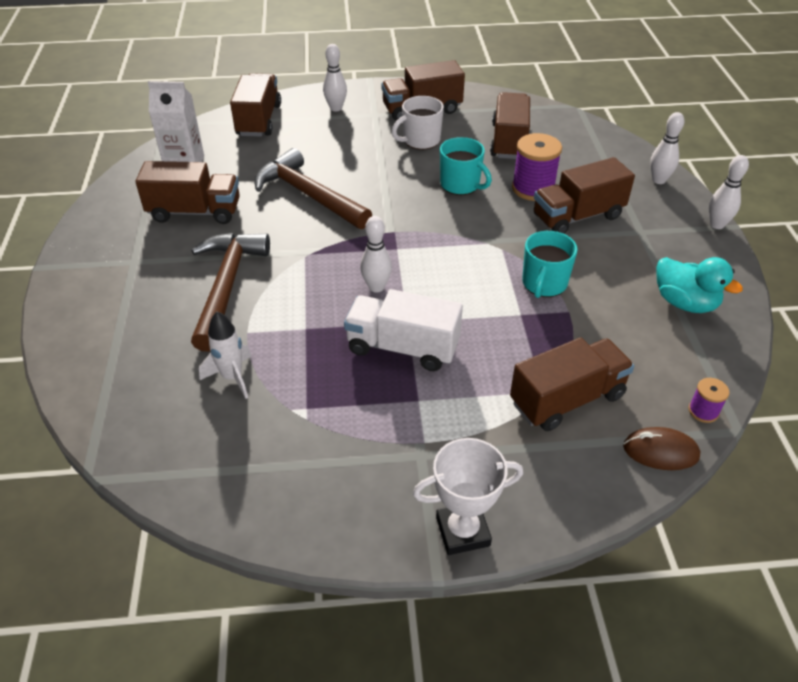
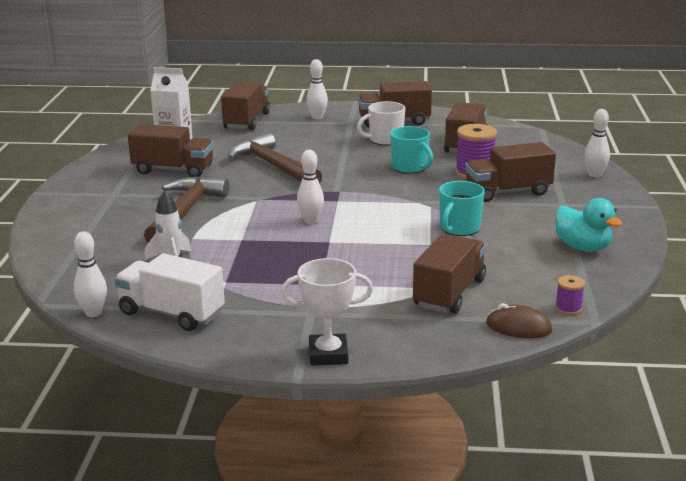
camera: 10 degrees right, 20 degrees down
white truck [344,289,463,371] -> white truck moved to [114,253,225,331]
brown truck [510,337,634,431] -> brown truck turned 45 degrees counterclockwise [413,235,486,313]
white bowling pin [709,155,749,229] -> white bowling pin moved to [74,231,107,317]

